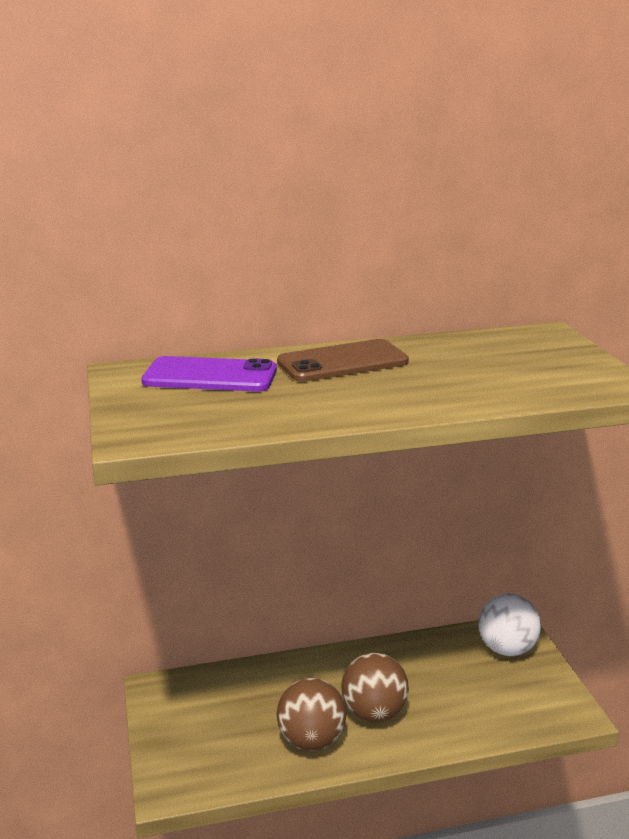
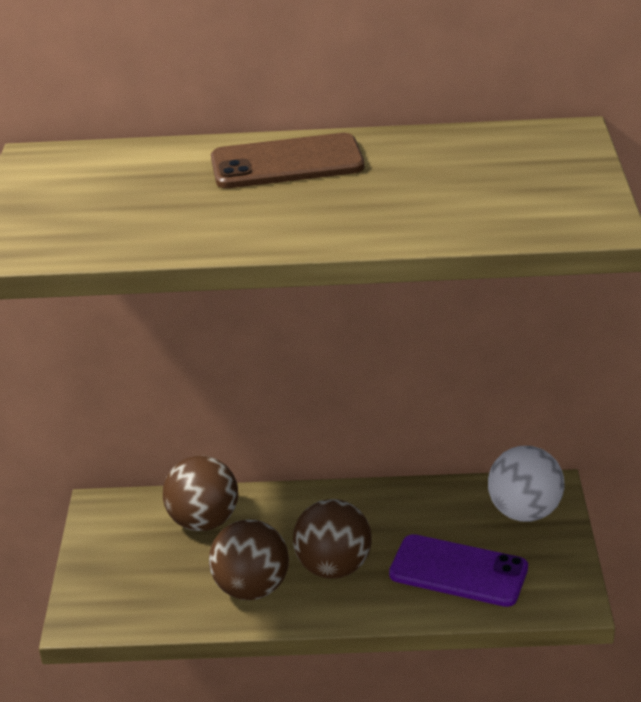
camera: 15 degrees right, 10 degrees up
purple phone [141,356,277,392] -> purple phone moved to [389,534,528,607]
none -> brown ball [163,456,238,531]

